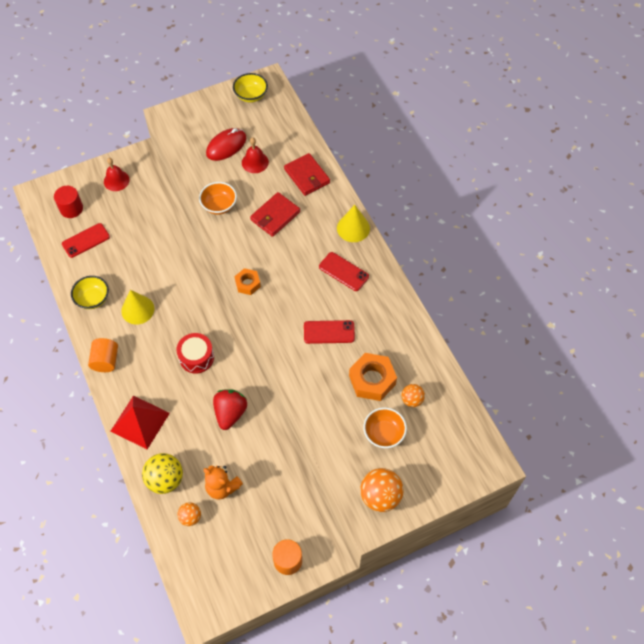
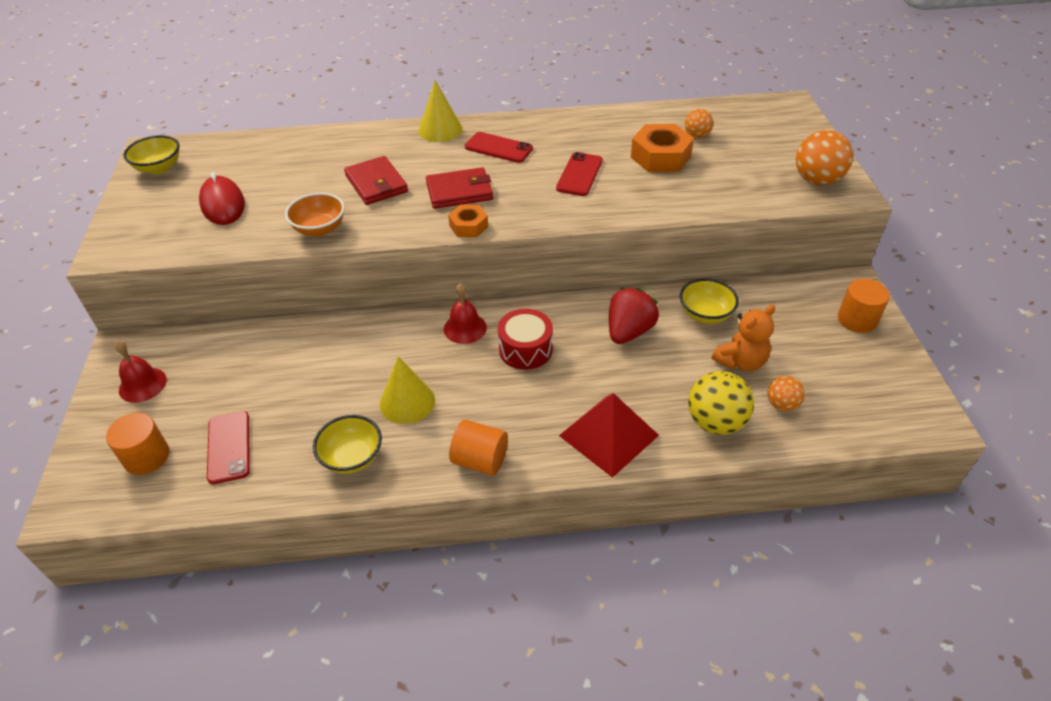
camera: 70 degrees left, 15 degrees down
red cylinder [54,186,83,218] -> orange cylinder [106,413,169,475]
red strawberry [213,389,247,430] -> red strawberry turned 90 degrees clockwise [609,288,659,344]
red bell [242,138,269,173] -> red bell moved to [444,283,487,344]
red wallet [284,153,330,196] -> red wallet moved to [426,167,493,209]
red phone [319,252,369,291] -> red phone turned 60 degrees clockwise [465,132,533,163]
orange bowl [363,408,407,448] -> none
none -> yellow bowl [680,278,739,324]

